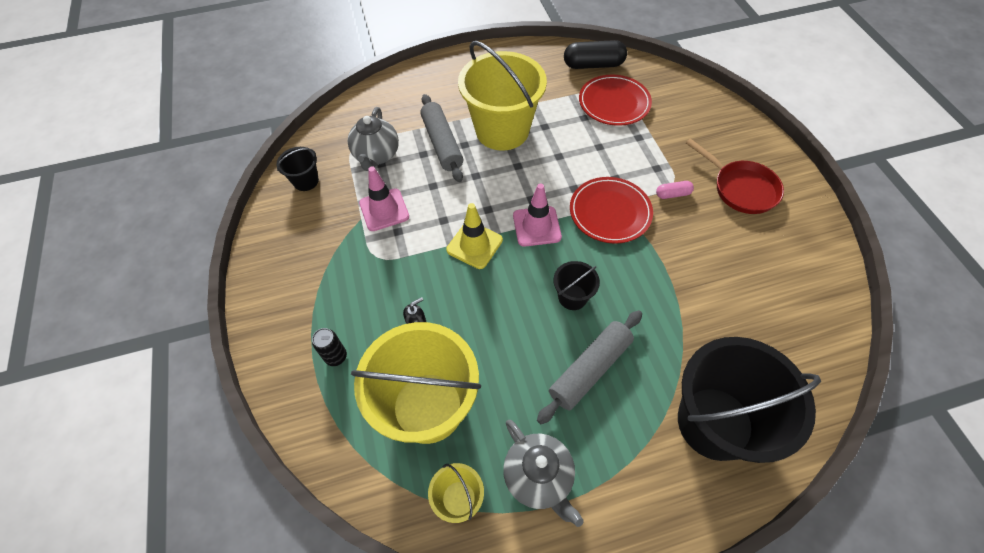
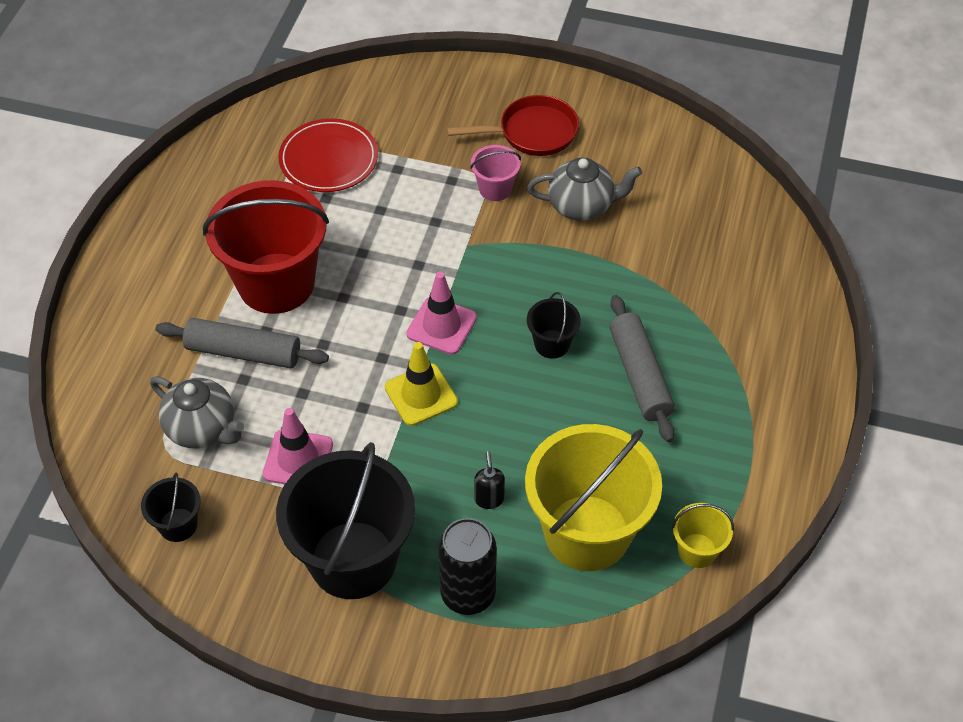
camera: 60 degrees left, 5 degrees down
black can [312,328,347,366] -> black can [438,518,497,615], size x1.84
yellow bucket [458,41,547,151] -> red bucket [203,180,329,314]
grey teapot [503,420,583,527] -> grey teapot moved to [527,157,642,221]
black capsule [564,40,627,69] -> none
red plate [570,177,653,244] -> none
pink capsule [656,181,694,199] -> pink bucket [470,145,521,201]
black bucket [678,337,821,463] -> black bucket moved to [276,442,415,599]

